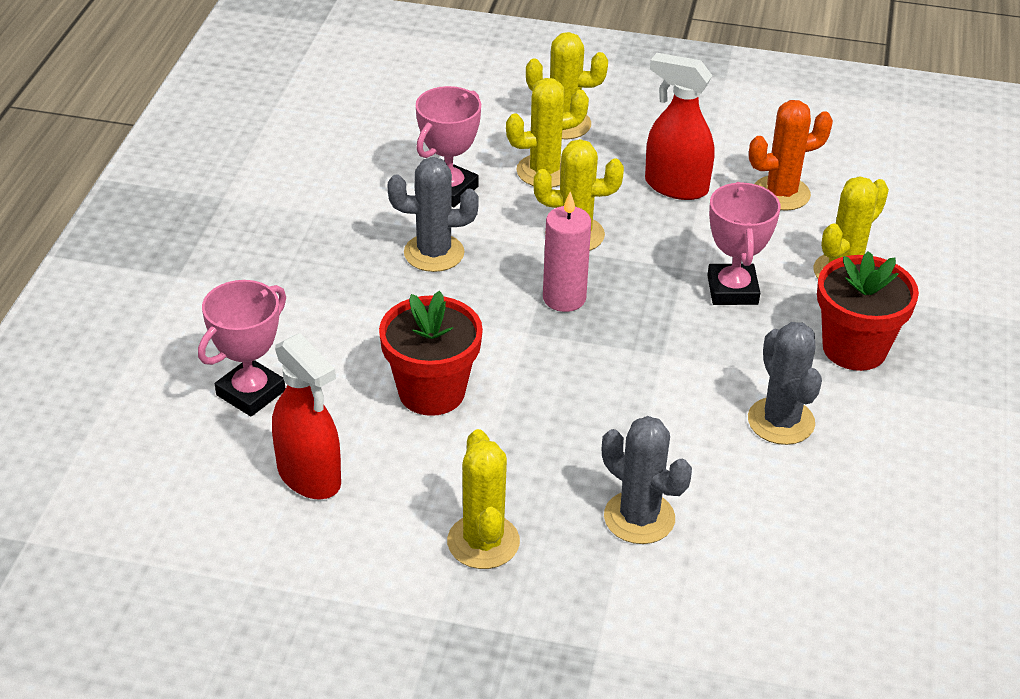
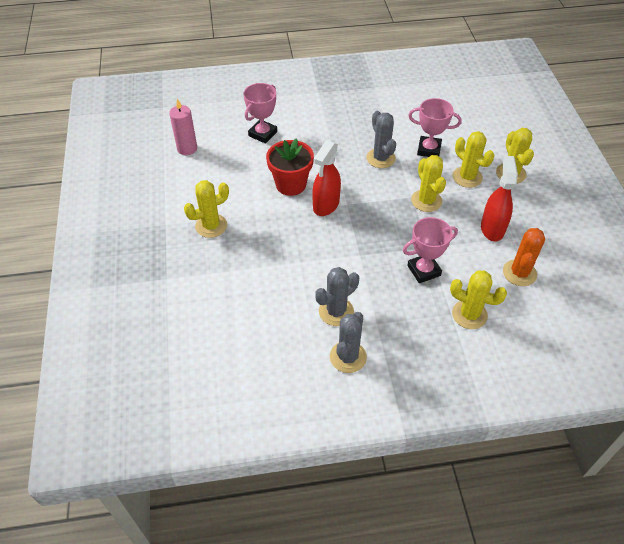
camera: 70 degrees right, 10 degrees up
pink trophy [198,280,286,417] -> pink trophy turned 75 degrees counterclockwise [243,83,277,144]
red spray bottle [272,333,341,499] -> red spray bottle moved to [312,141,341,216]
pink candle [543,192,591,312] -> pink candle moved to [169,98,197,155]
grey cactus [602,416,692,544] -> grey cactus moved to [330,312,367,373]
orange cactus [749,100,833,211] -> orange cactus turned 60 degrees clockwise [503,228,545,286]
red flower pot [817,251,919,371] -> none

